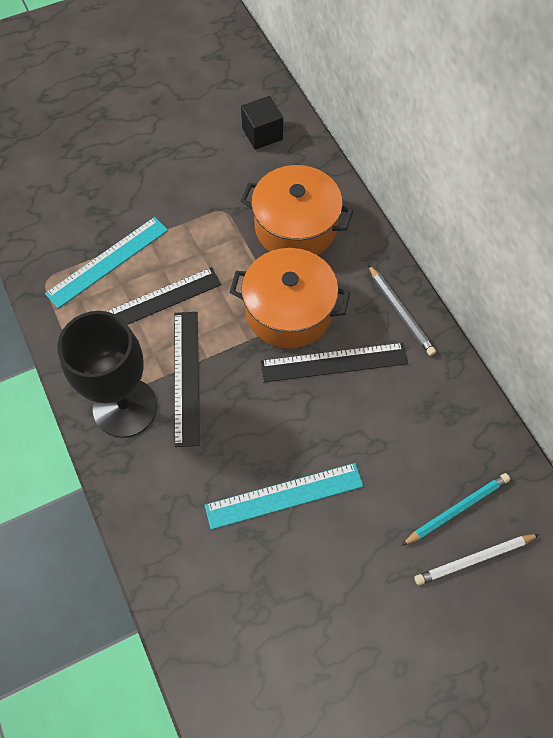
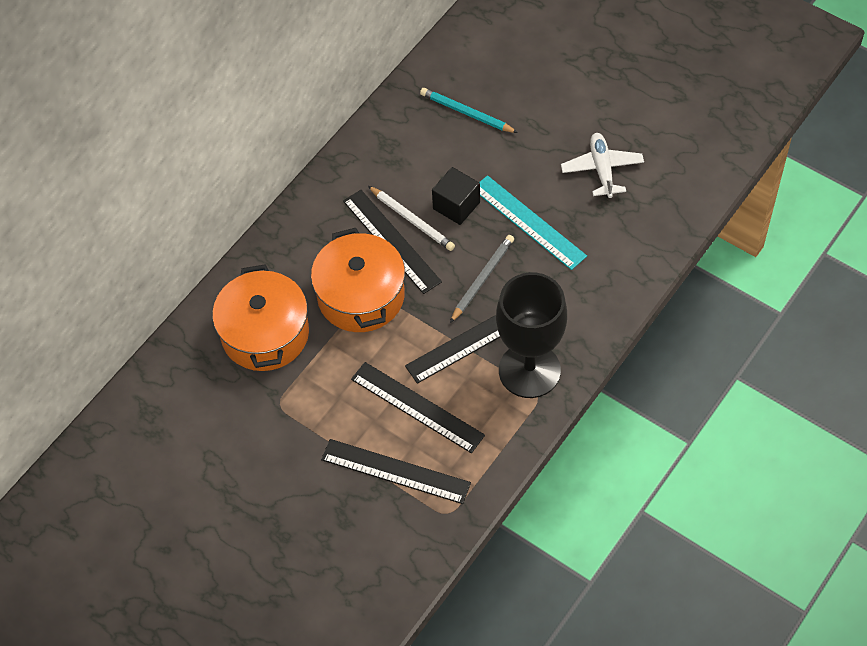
camera: 115 degrees left, 5 degrees down
turquoise ruler [45,217,168,309] -> black ruler [321,439,471,504]
black cube [241,96,283,150] -> black cube moved to [432,167,480,225]
grey pencil [368,265,436,356] -> grey pencil moved to [450,235,514,323]
white pencil [414,534,540,585] -> white pencil moved to [368,186,455,251]
none -> white plane [561,133,644,198]

